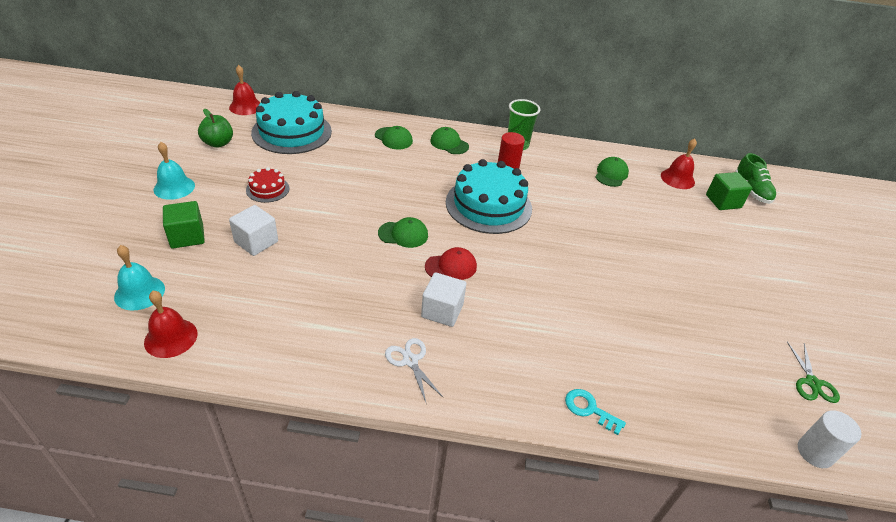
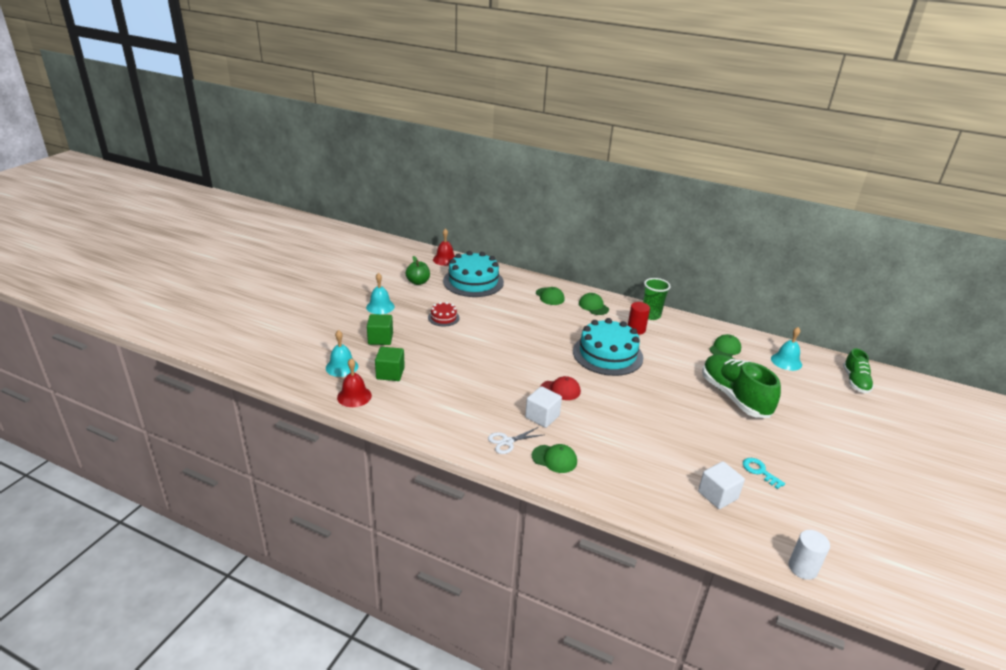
camera: 20 degrees right, 10 degrees down
white cube [229,205,278,256] -> white cube moved to [698,461,745,509]
green cap [378,217,428,248] -> green cap moved to [532,444,577,473]
white scissors [385,338,443,402] -> white scissors turned 105 degrees counterclockwise [488,427,543,454]
turquoise key [565,389,626,435] -> turquoise key moved to [743,458,785,489]
red bell [661,139,697,189] -> turquoise bell [771,327,802,371]
green cube [706,172,752,210] -> green cube moved to [375,347,405,381]
green scissors [787,342,840,403] -> none
none -> green shoe [702,354,781,418]

